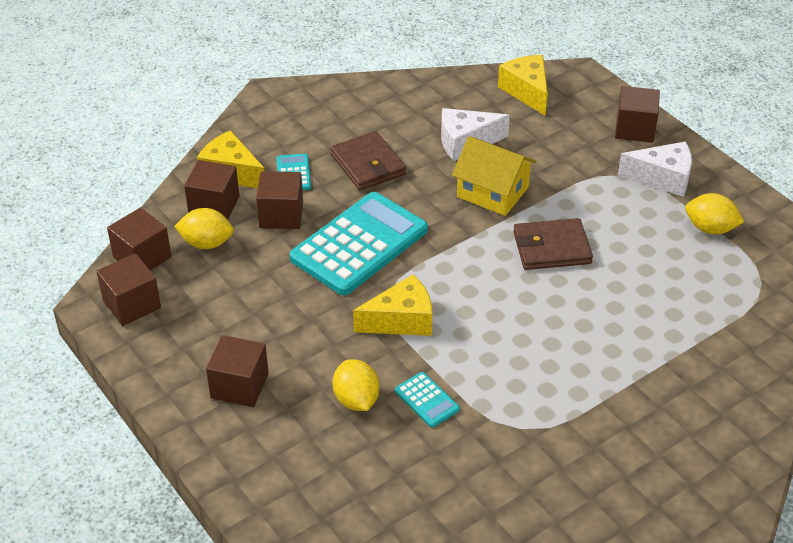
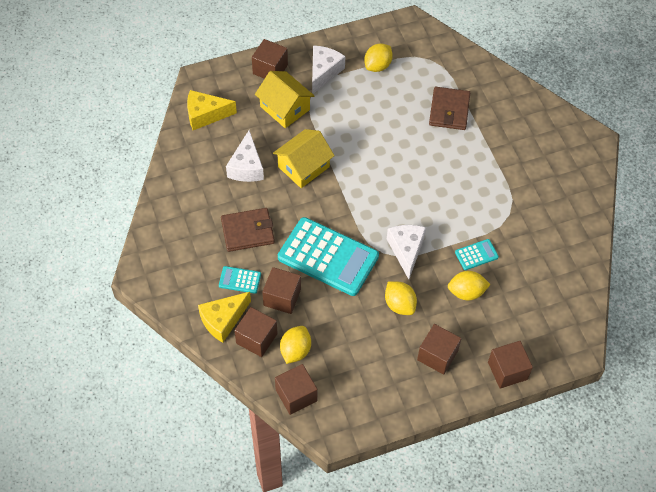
camera: 75 degrees left, 15 degrees up
brown cube [96,253,161,326] -> brown cube moved to [488,341,533,389]
turquoise calculator [290,192,428,295] -> turquoise calculator turned 150 degrees clockwise [278,217,379,296]
yellow cheese [353,274,432,336] -> white cheese [387,225,426,279]
brown wallet [513,218,593,270] -> brown wallet moved to [429,87,470,130]
none -> yellow house [255,71,314,128]
none -> yellow lemon [385,281,417,315]

